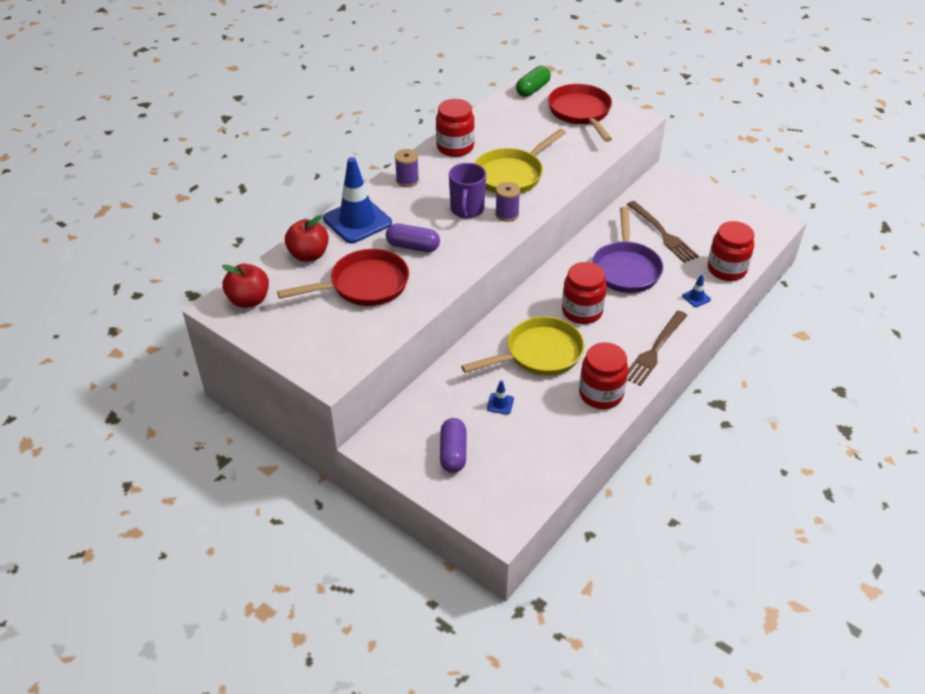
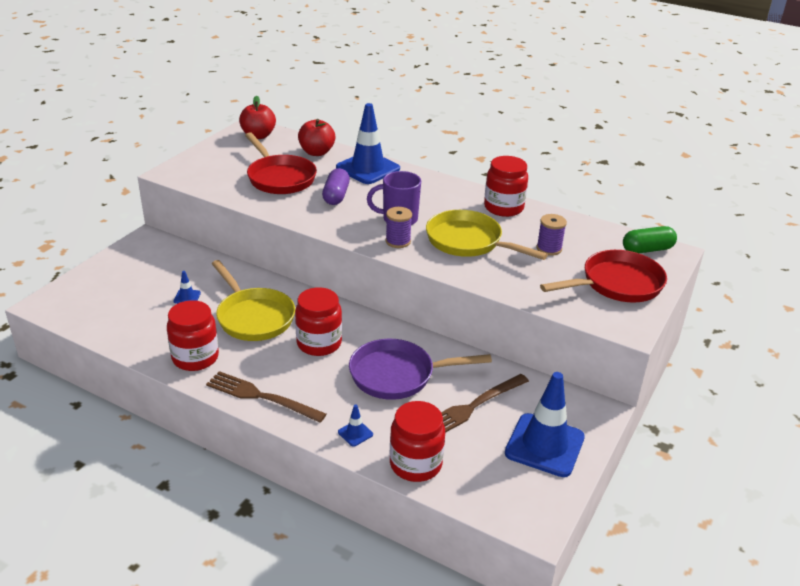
camera: 80 degrees right, 10 degrees down
purple spool [395,149,419,187] -> purple spool moved to [537,214,567,256]
purple capsule [440,418,466,473] -> none
green capsule [516,66,551,97] -> green capsule turned 45 degrees counterclockwise [623,226,677,253]
none -> blue traffic cone [505,372,585,477]

